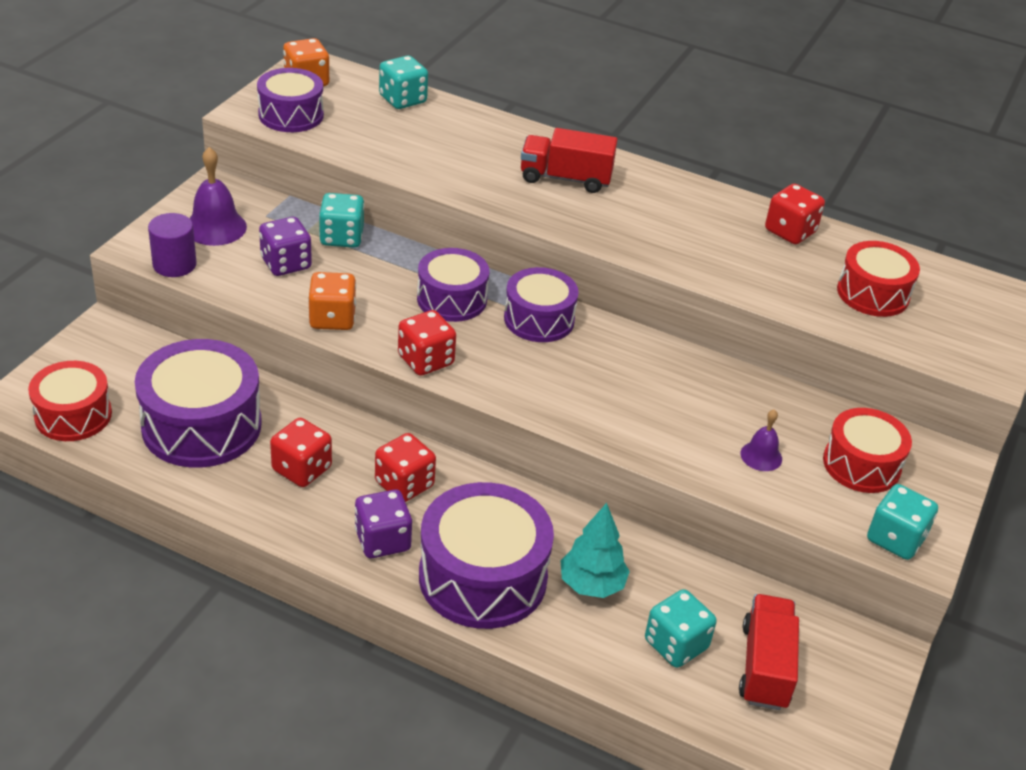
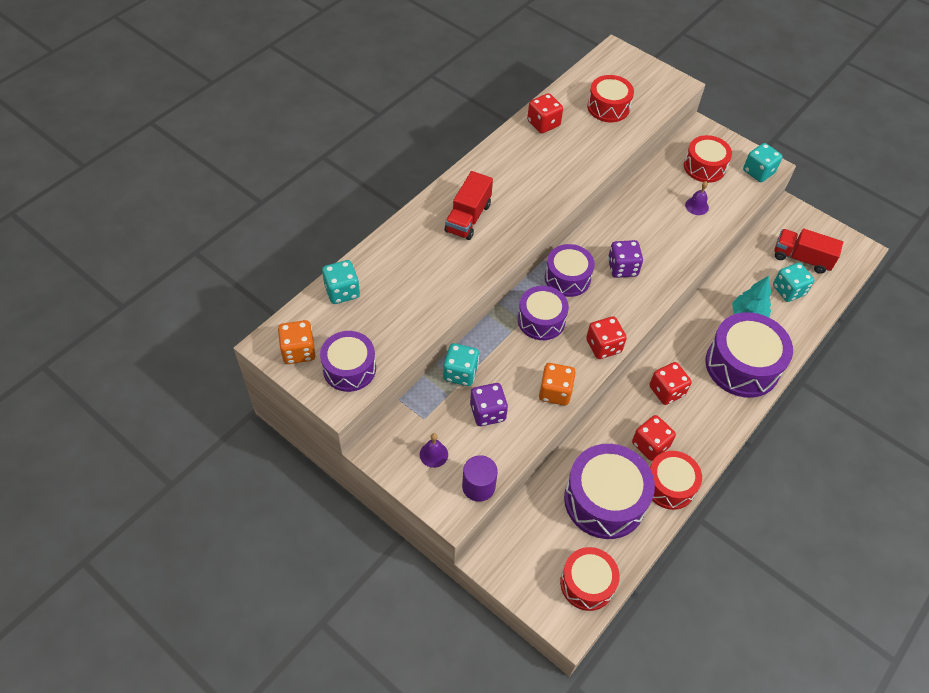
camera: 75 degrees left, 15 degrees up
purple bell [189,147,247,246] -> purple bell [420,433,448,468], size x0.59
purple dice [355,489,412,558] -> purple dice moved to [608,240,643,278]
none -> red drum [650,451,702,510]

